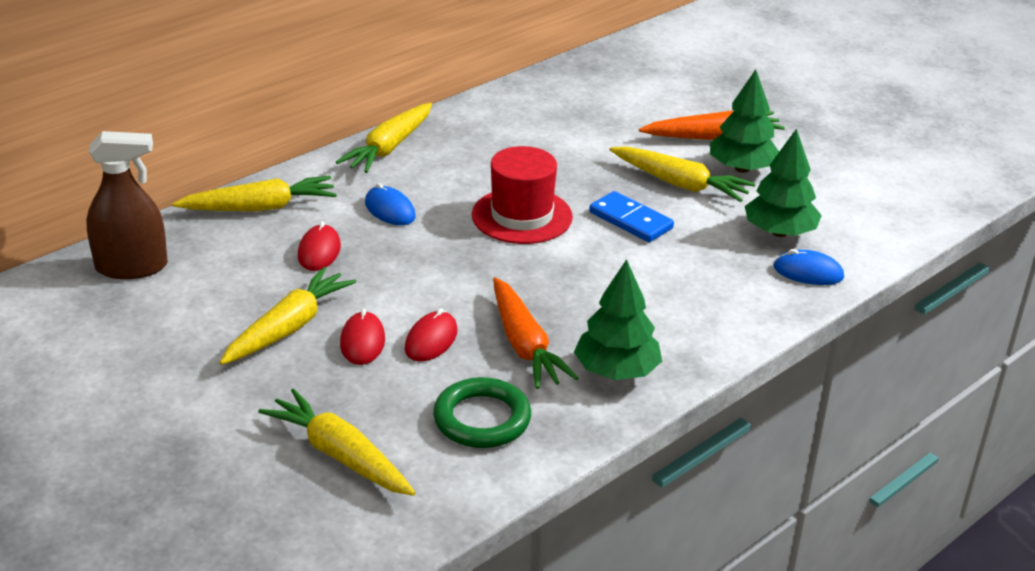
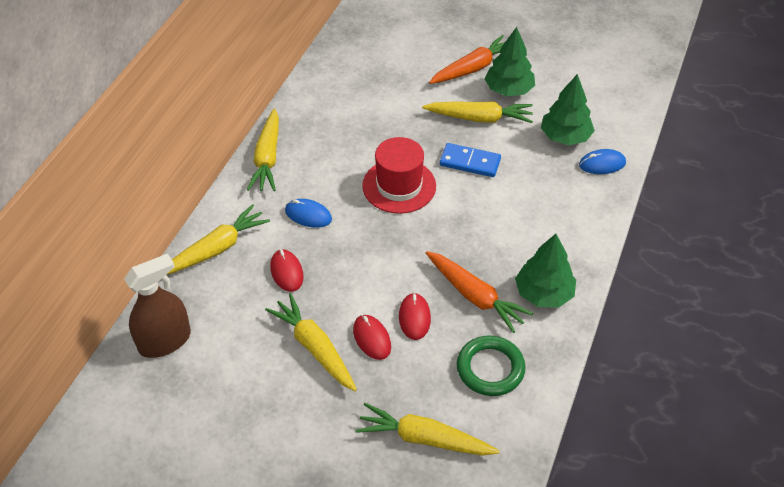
camera: 25 degrees left, 15 degrees up
yellow carrot [219,267,356,365] -> yellow carrot turned 45 degrees counterclockwise [265,293,357,391]

